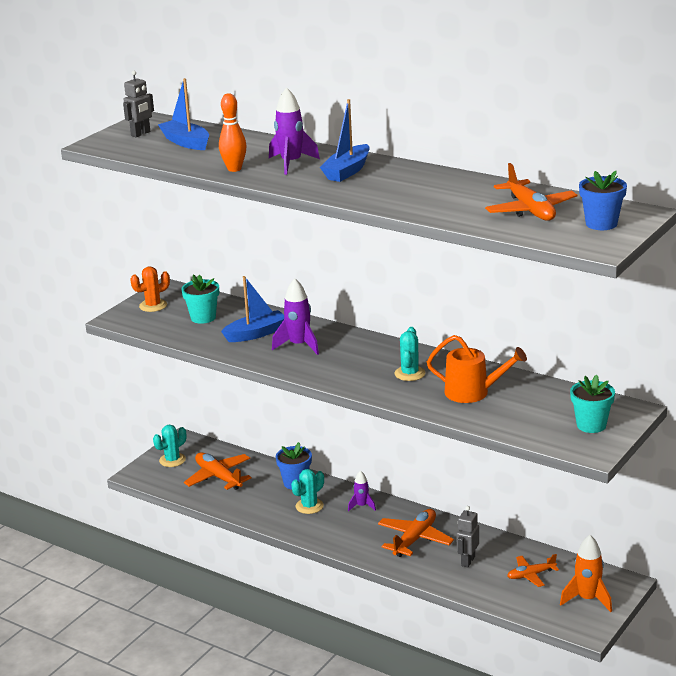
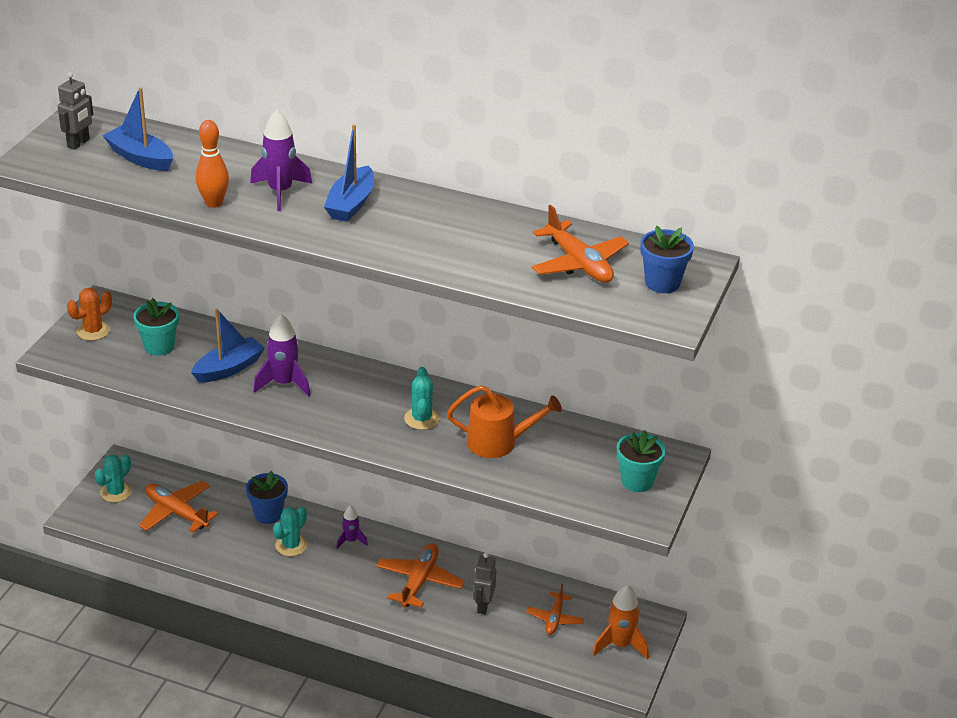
camera: 15 degrees left, 10 degrees up
orange plane [507,554,559,587] -> orange plane turned 45 degrees counterclockwise [526,584,584,635]

